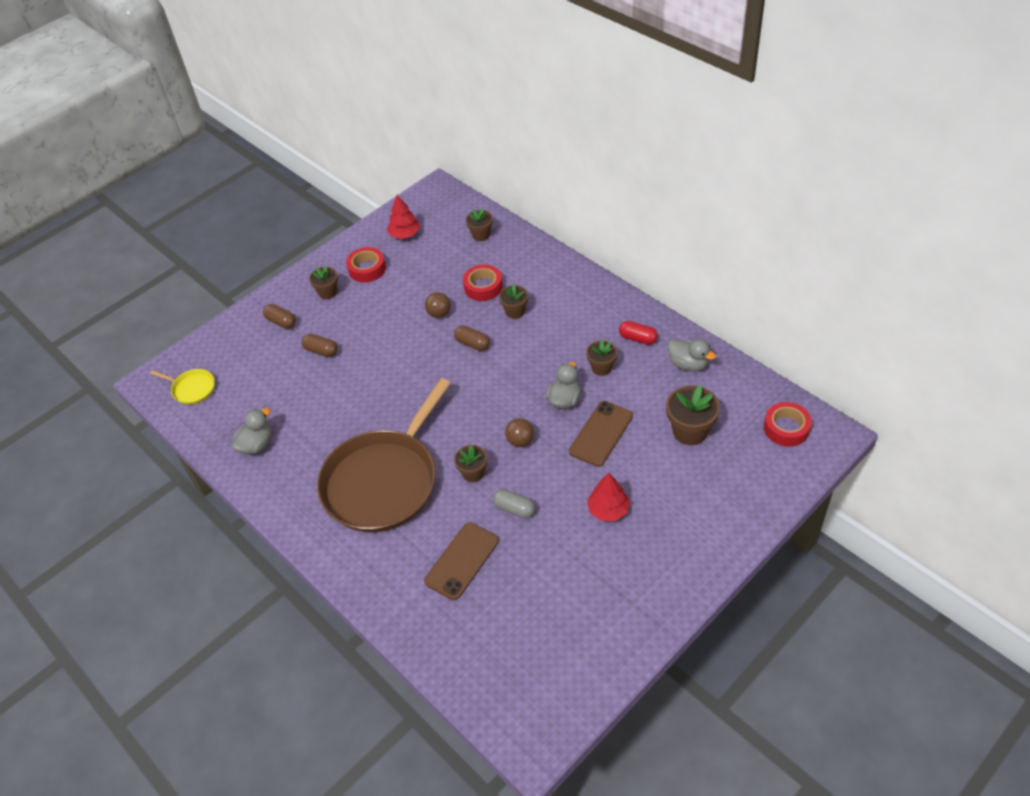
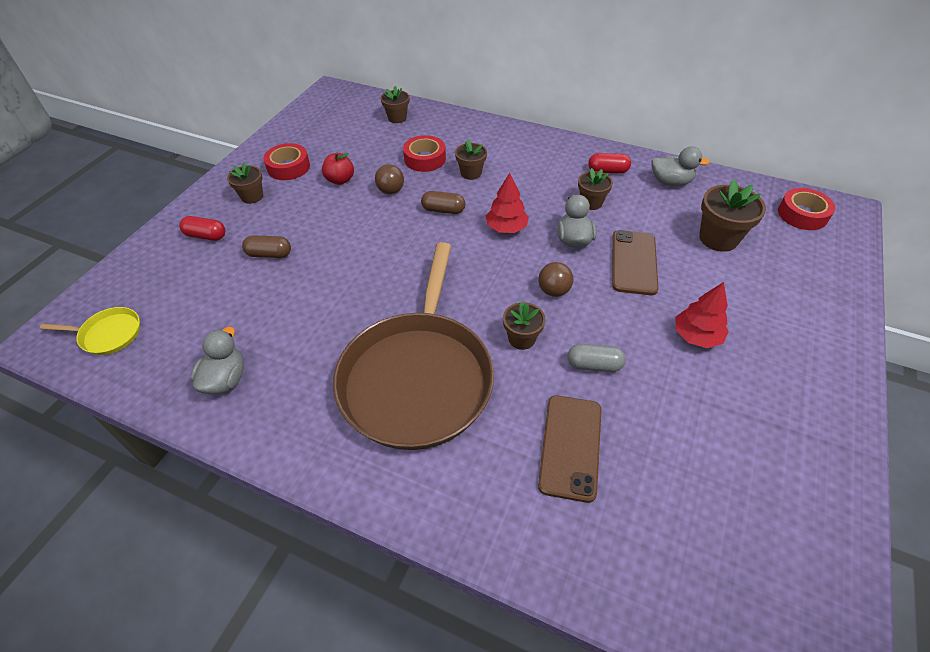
camera: 25 degrees left, 0 degrees up
brown capsule [263,304,296,329] -> red capsule [179,216,225,241]
red tree [387,195,420,239] -> red tree moved to [486,173,529,233]
none -> red apple [322,153,354,185]

